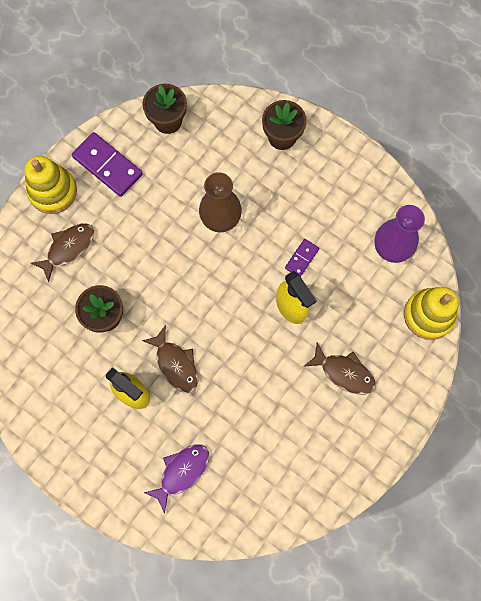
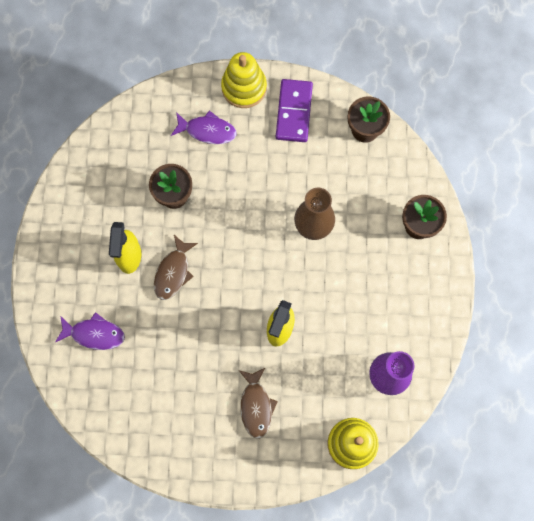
camera: 55 degrees right, 0 degrees up
brown fish [31,223,94,282] -> purple fish [171,110,237,144]
purple domino [285,239,319,277] -> none

